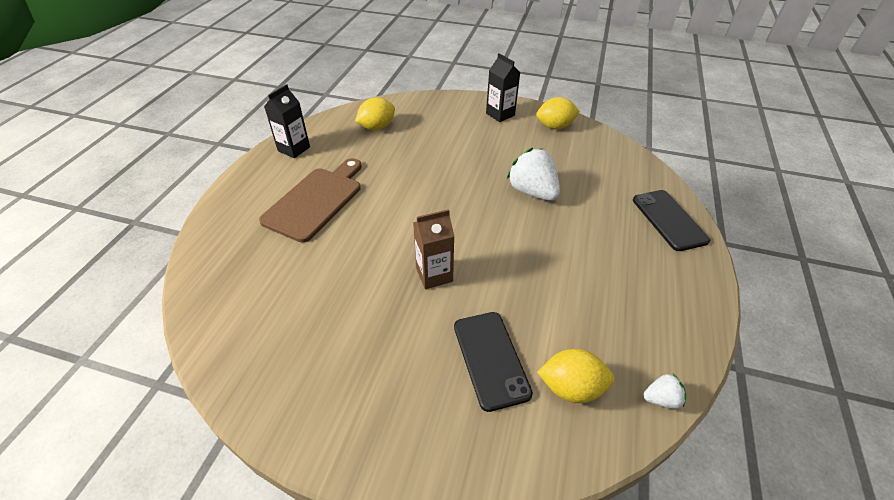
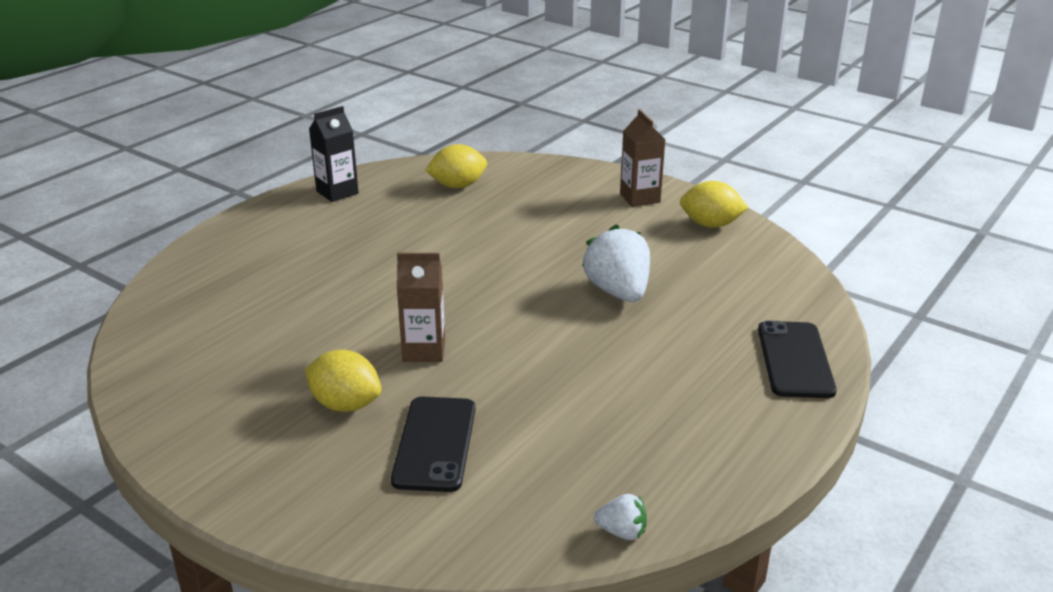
camera: 20 degrees right, 15 degrees down
brown cutting board [259,158,361,243] -> none
black carton [486,53,520,122] -> brown carton [620,109,666,207]
yellow lemon [537,349,614,403] -> yellow lemon moved to [305,350,381,412]

